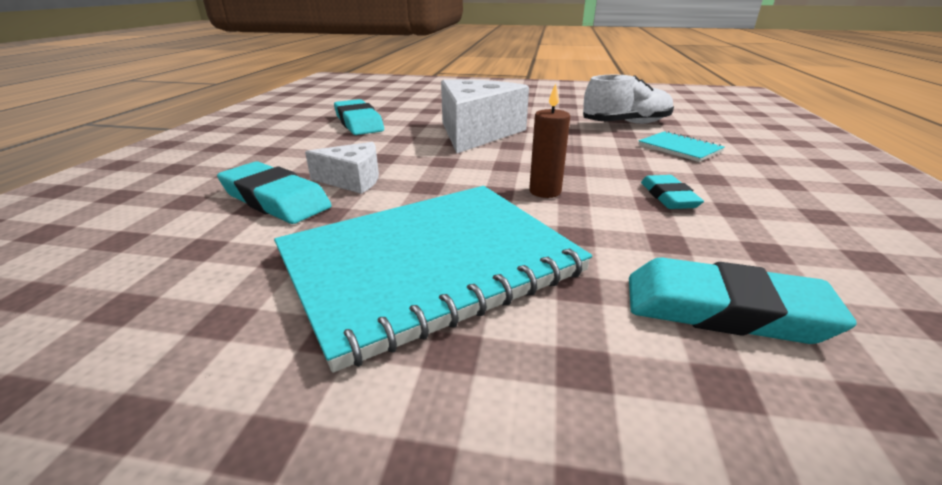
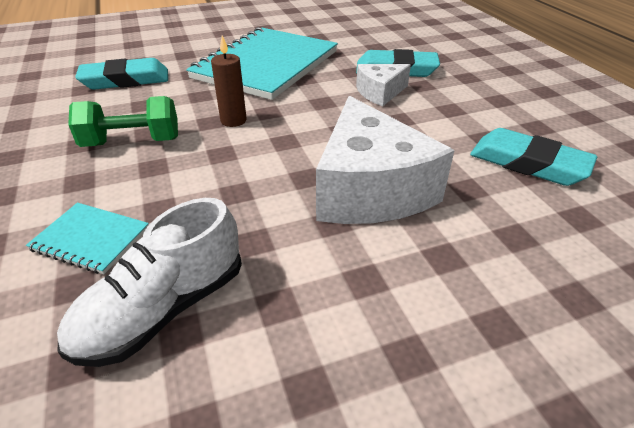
camera: 150 degrees right, 10 degrees up
turquoise eraser [641,175,704,209] -> green dumbbell [68,96,178,147]

